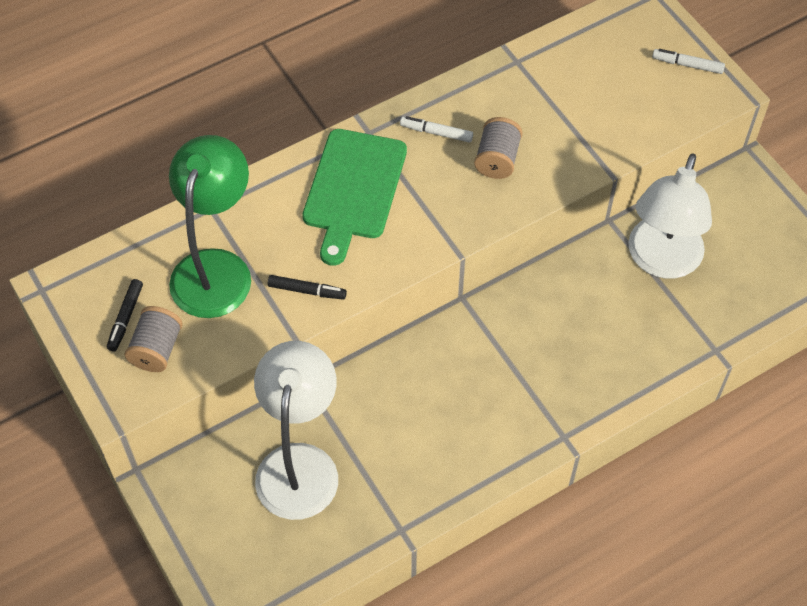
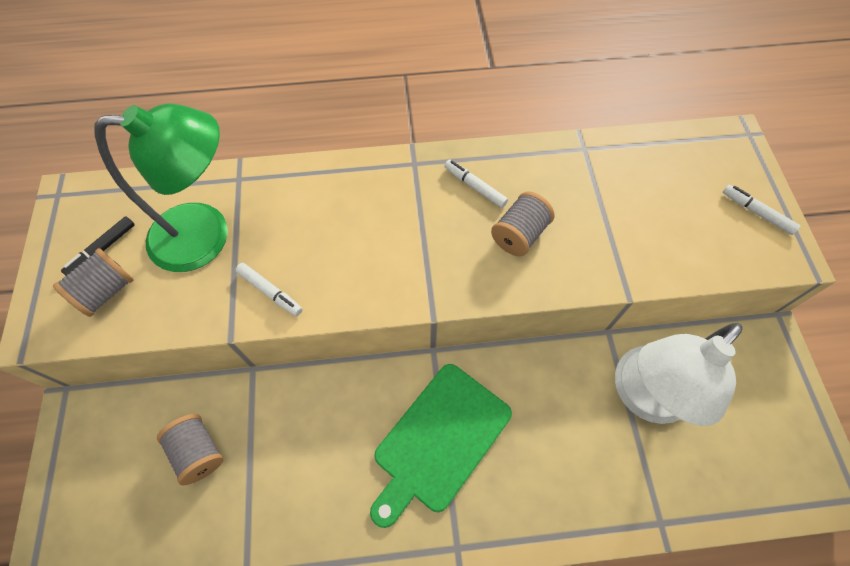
camera: 25 degrees right, 5 degrees up
green lamp [169,135,251,318] -> green lamp turned 45 degrees clockwise [94,104,228,272]
white lamp [254,341,338,520] -> grey spool [157,414,223,486]
black marker [268,275,347,300] -> white marker [235,263,303,316]
green cutting board [302,129,407,266] -> green cutting board moved to [370,364,512,528]

